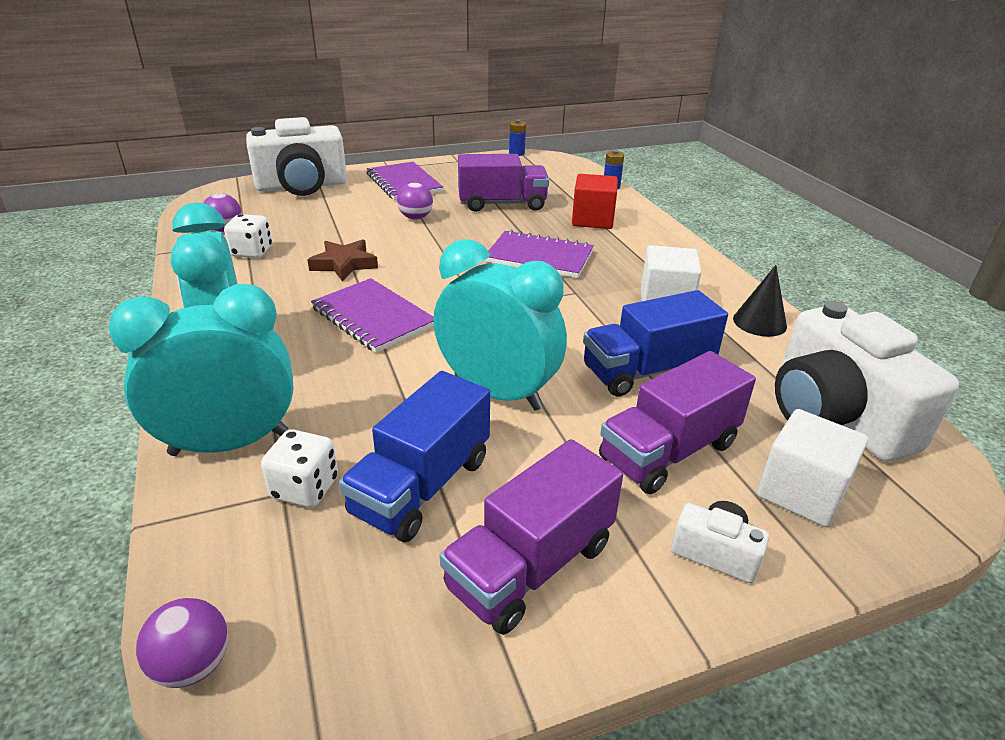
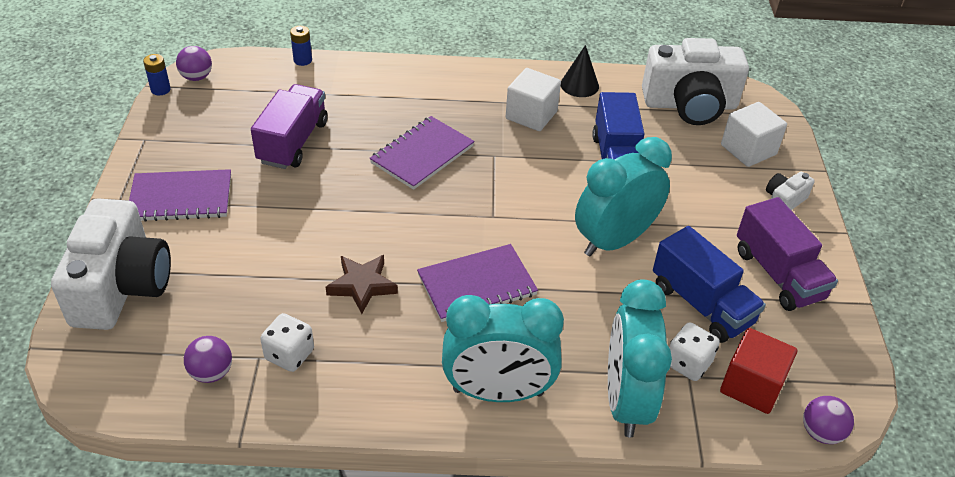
camera: 70 degrees left, 10 degrees up
purple ball [397,183,433,219] -> purple ball moved to [176,46,212,81]
red cube [572,174,618,229] -> red cube moved to [720,328,797,414]
purple truck [599,351,756,494] -> none

